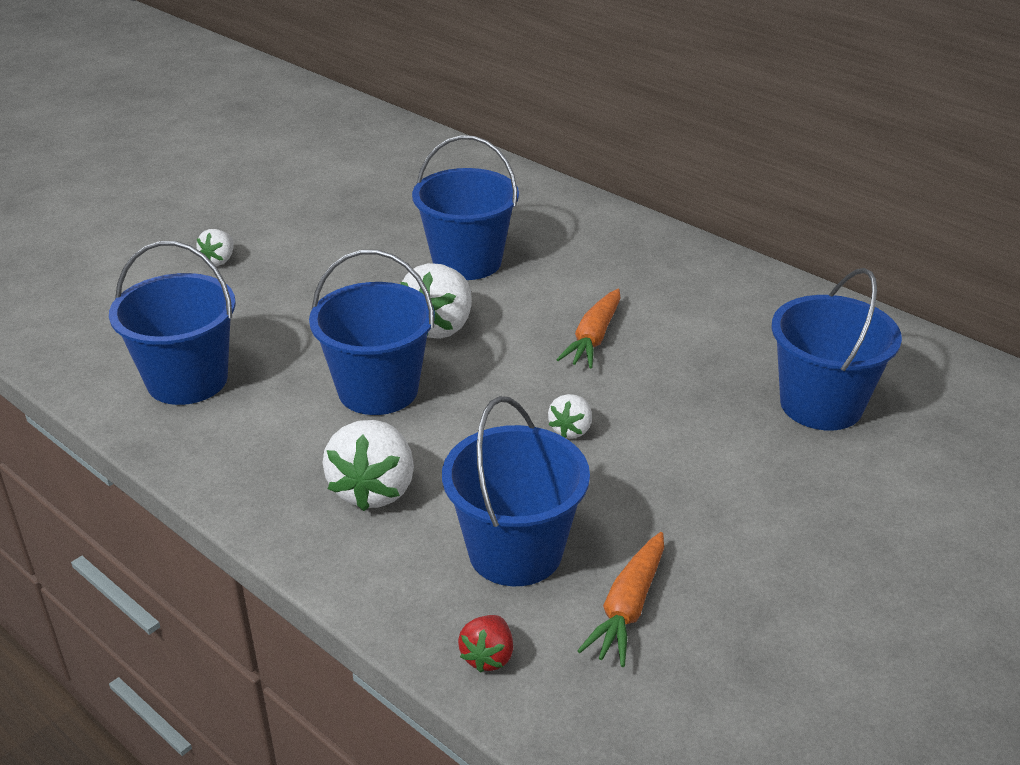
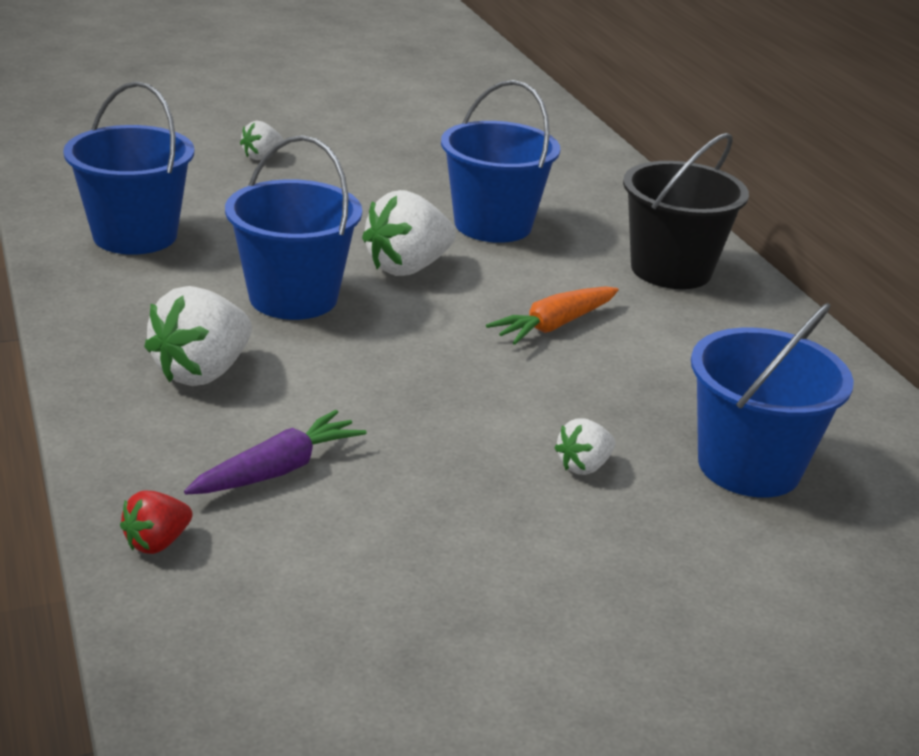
camera: 25 degrees right, 5 degrees down
blue bucket [442,396,590,586] -> purple carrot [184,410,367,494]
white strawberry [548,394,592,438] -> white strawberry moved to [555,418,615,475]
orange carrot [577,532,664,667] -> none
none -> black bucket [623,133,749,289]

